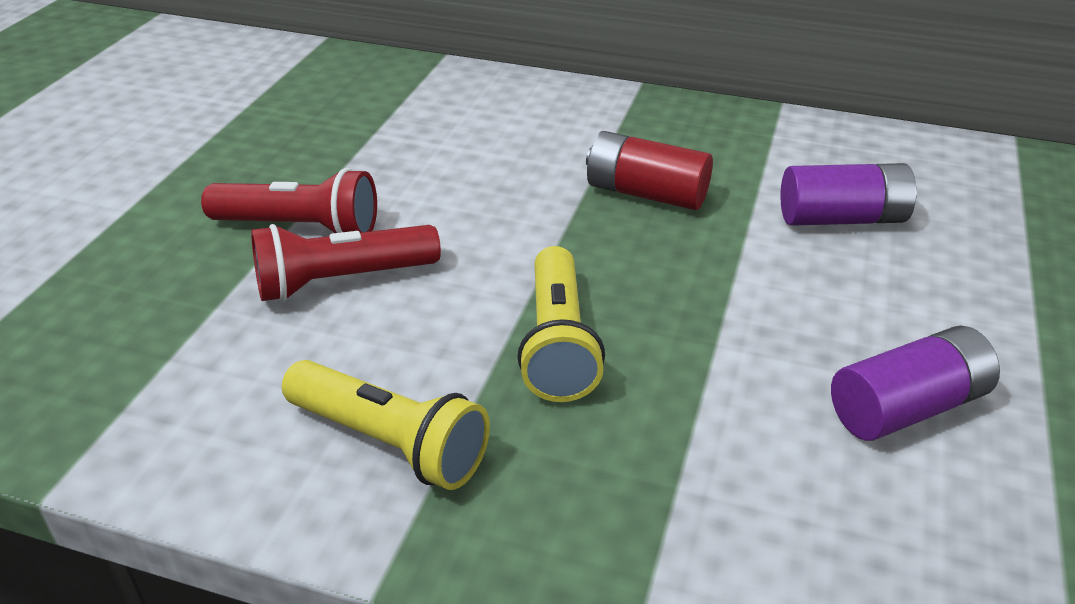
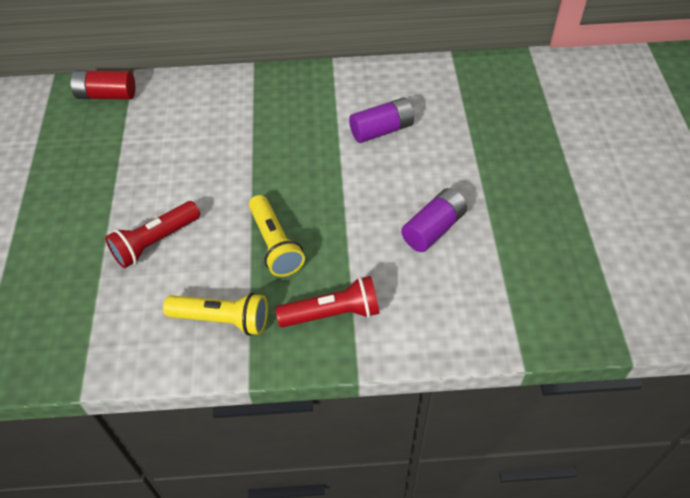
camera: 20 degrees left, 15 degrees up
red flashlight [201,168,377,233] -> red flashlight moved to [275,276,380,327]
red battery [586,131,713,210] -> red battery moved to [70,70,135,100]

